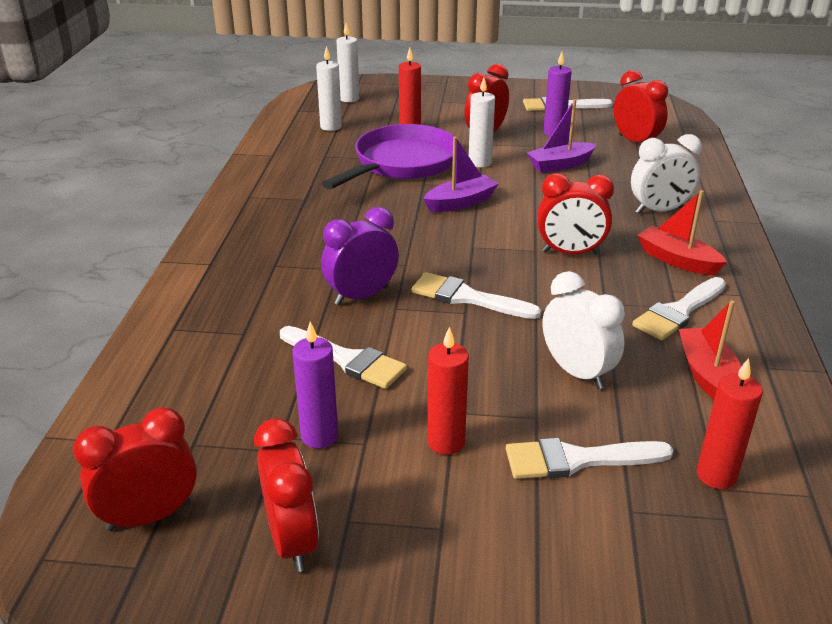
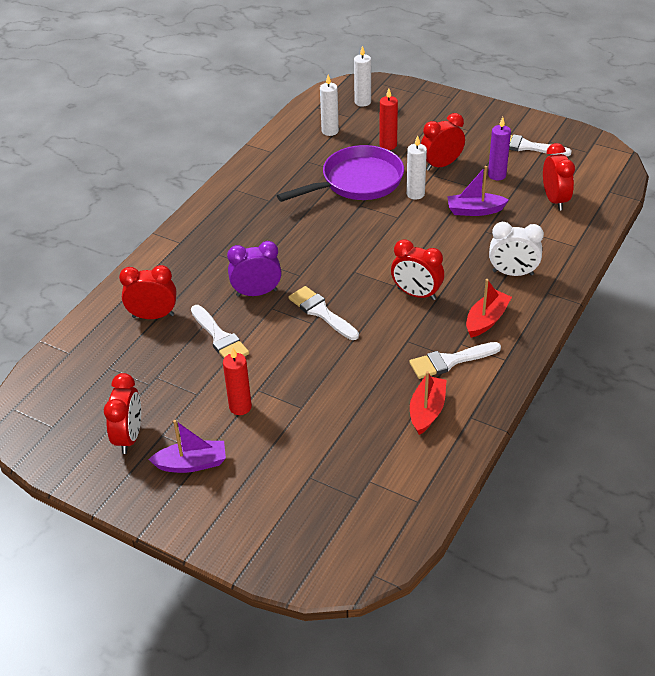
camera: 25 degrees right, 10 degrees up
red clock [73,407,197,531] -> red clock moved to [119,265,176,319]
purple candle [292,322,338,449] -> none
purple boat [423,137,499,212] -> purple boat moved to [148,420,226,473]
white brush [506,438,674,479] -> none
white clock [543,271,625,389] -> none
red boat [637,190,727,275] -> red boat turned 60 degrees clockwise [466,279,512,338]
red candle [697,358,763,489] -> none

